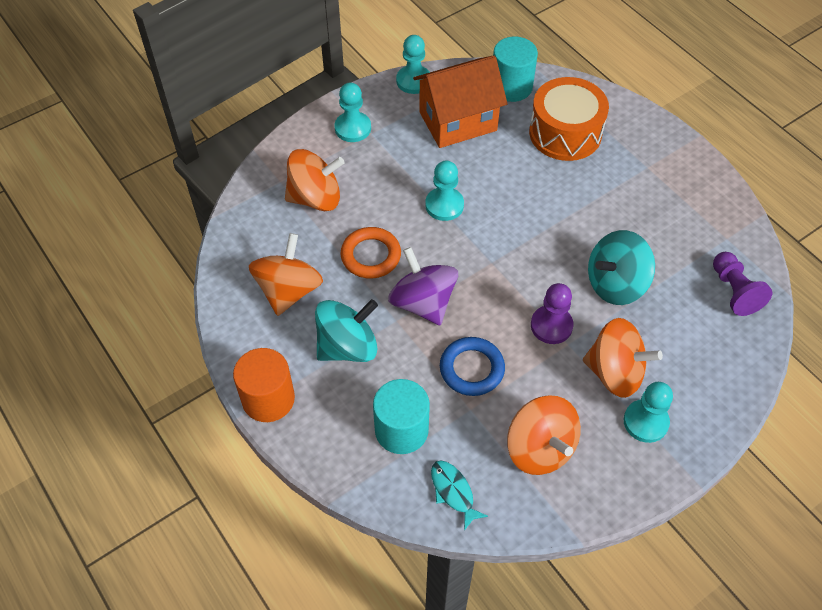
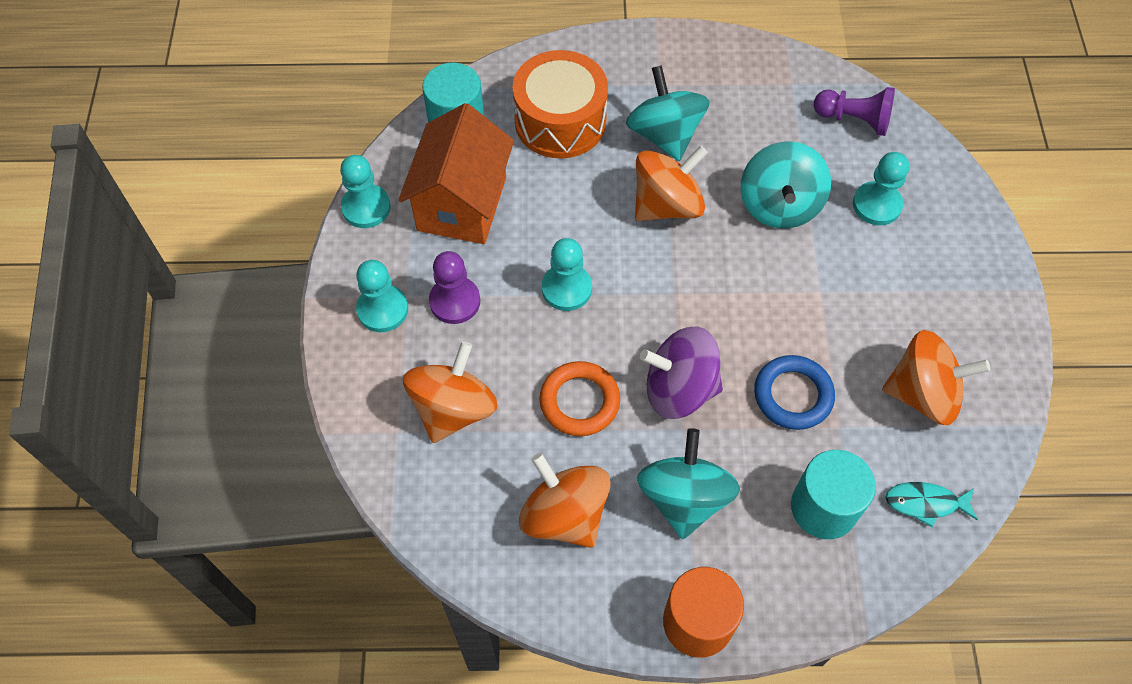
camera: 55 degrees left, 5 degrees up
purple pawn [531,283,573,344] -> purple pawn moved to [429,251,480,324]
orange spinning top [583,318,663,398] -> orange spinning top moved to [635,145,708,221]
turquoise pawn [624,382,673,443] -> turquoise pawn moved to [853,152,909,225]
none -> turquoise spinning top [626,65,710,161]

